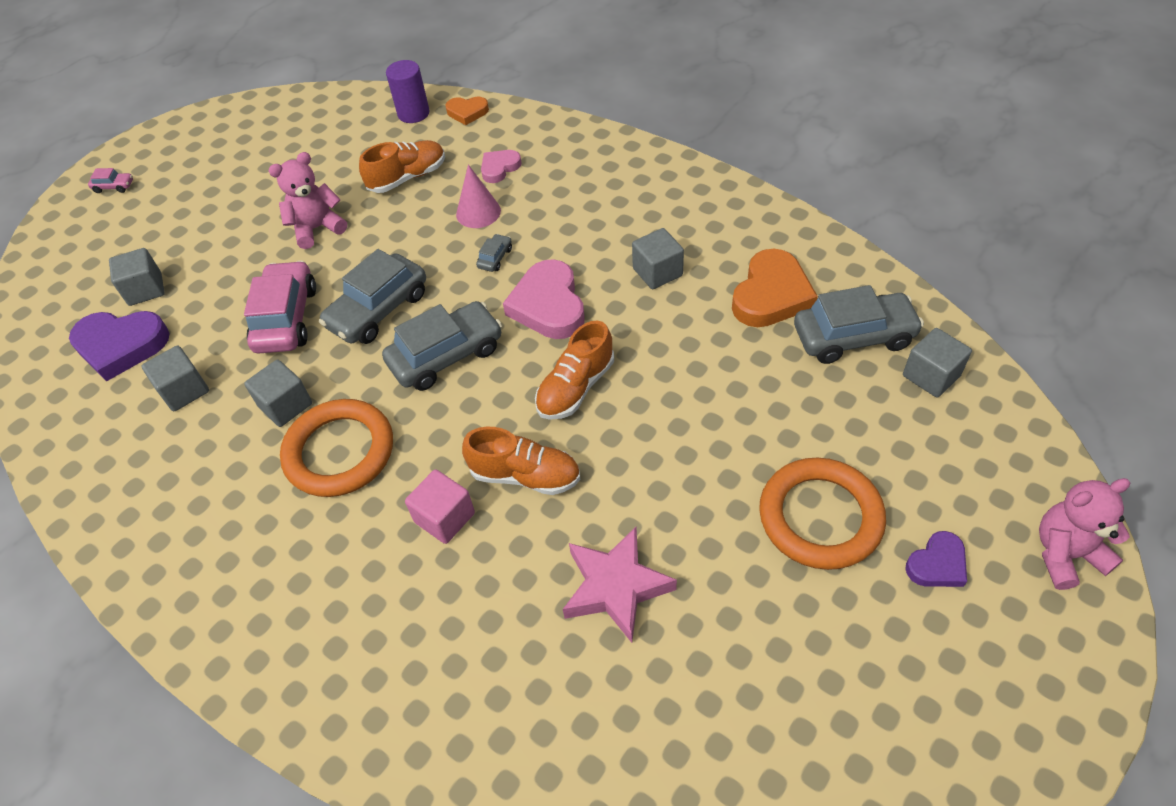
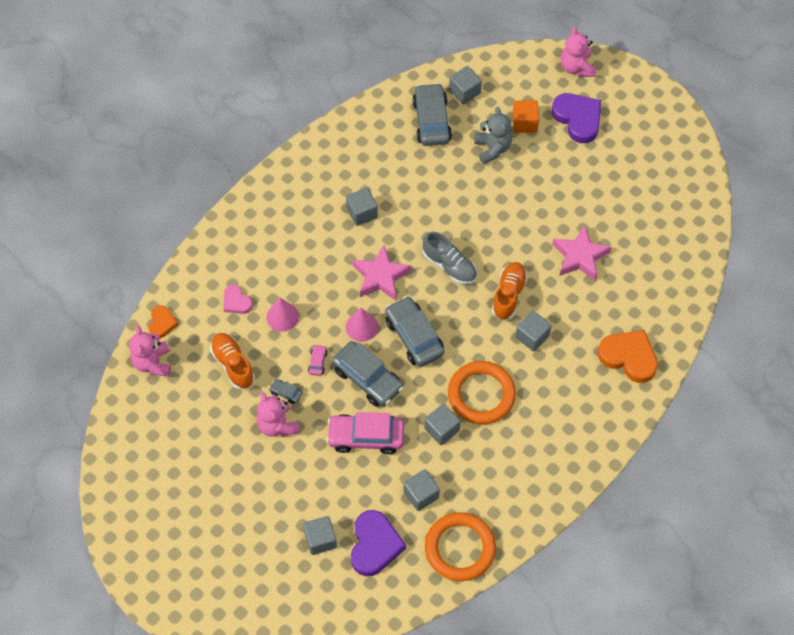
camera: 90 degrees left, 10 degrees up
pink car [88,168,133,193] -> pink car moved to [308,344,327,376]
purple cylinder [386,60,430,123] -> pink teddy bear [129,326,171,377]
pink cube [405,469,475,544] -> grey cube [515,311,552,351]
grey car [476,234,512,272] -> grey car moved to [269,379,303,404]
pink heart [503,259,584,339] -> pink star [352,245,411,300]
orange shoe [535,320,614,420] -> grey shoe [423,232,477,284]
orange heart [732,249,818,327] -> orange heart moved to [598,330,658,383]
orange ring [759,458,886,570] -> orange ring moved to [425,512,496,581]
purple heart [905,531,967,587] -> purple heart [552,93,601,143], size x1.79
none -> pink cone [346,308,378,342]
none -> grey teddy bear [474,107,512,164]
none -> orange cube [512,100,539,133]

